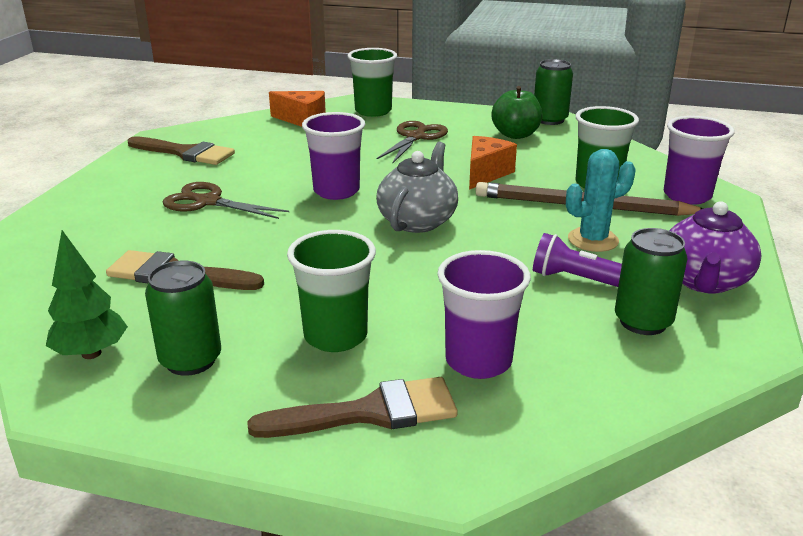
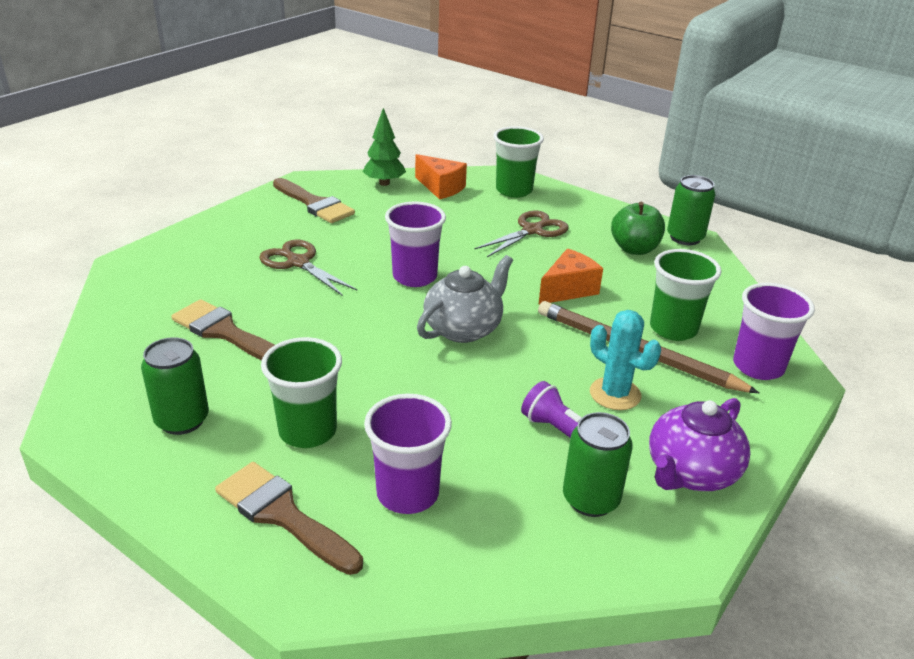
camera: 20 degrees right, 5 degrees up
green tree [46,230,128,359] -> green tree moved to [362,108,406,186]
brown brush [247,377,458,438] -> brown brush turned 150 degrees counterclockwise [215,462,363,575]
turquoise cactus [566,149,635,252] -> turquoise cactus turned 45 degrees clockwise [590,310,661,410]

